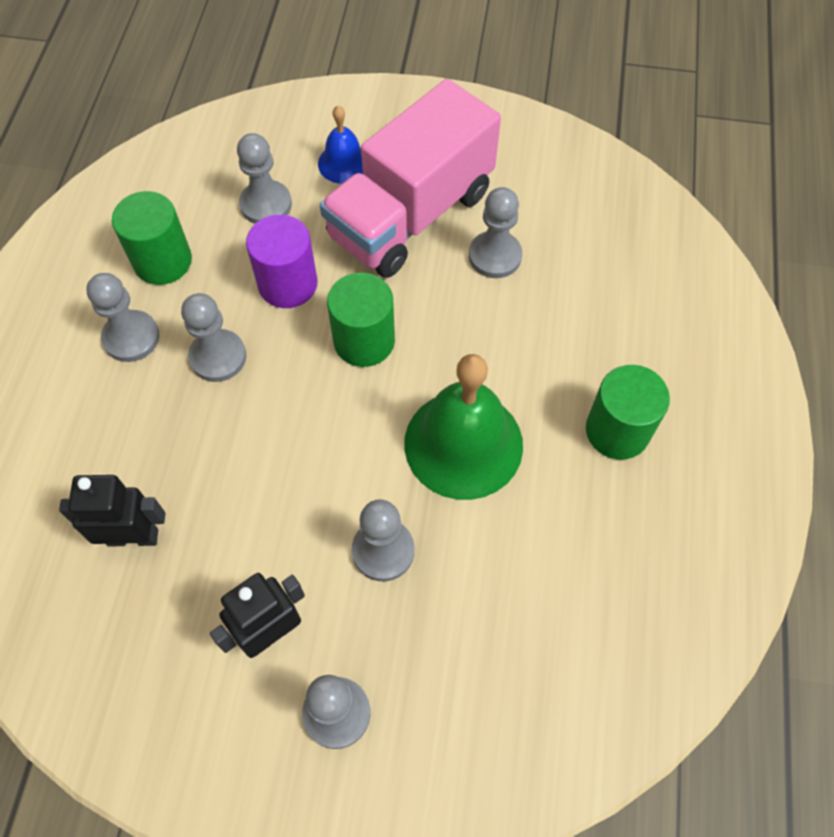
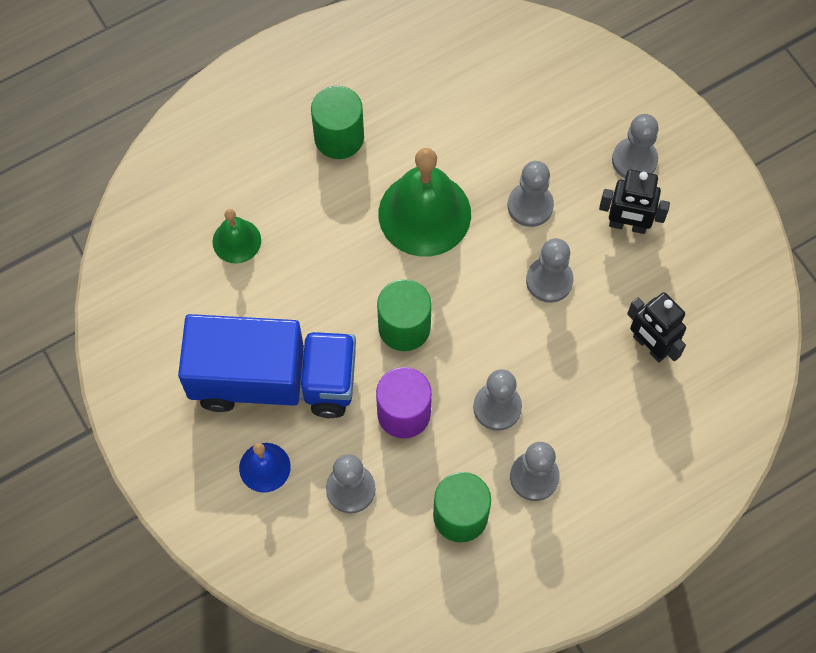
camera: 130 degrees left, 5 degrees up
pink truck [320,79,501,278] -> blue truck [178,314,356,418]
grey pawn [469,187,522,278] -> grey pawn moved to [526,238,573,303]
none -> green bell [213,209,261,264]

